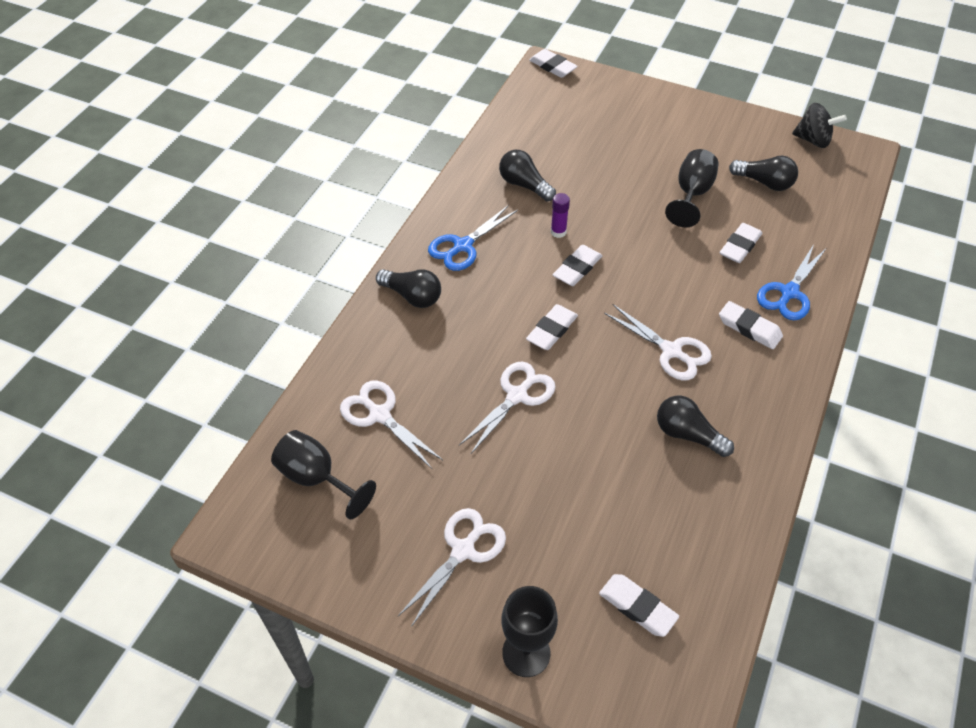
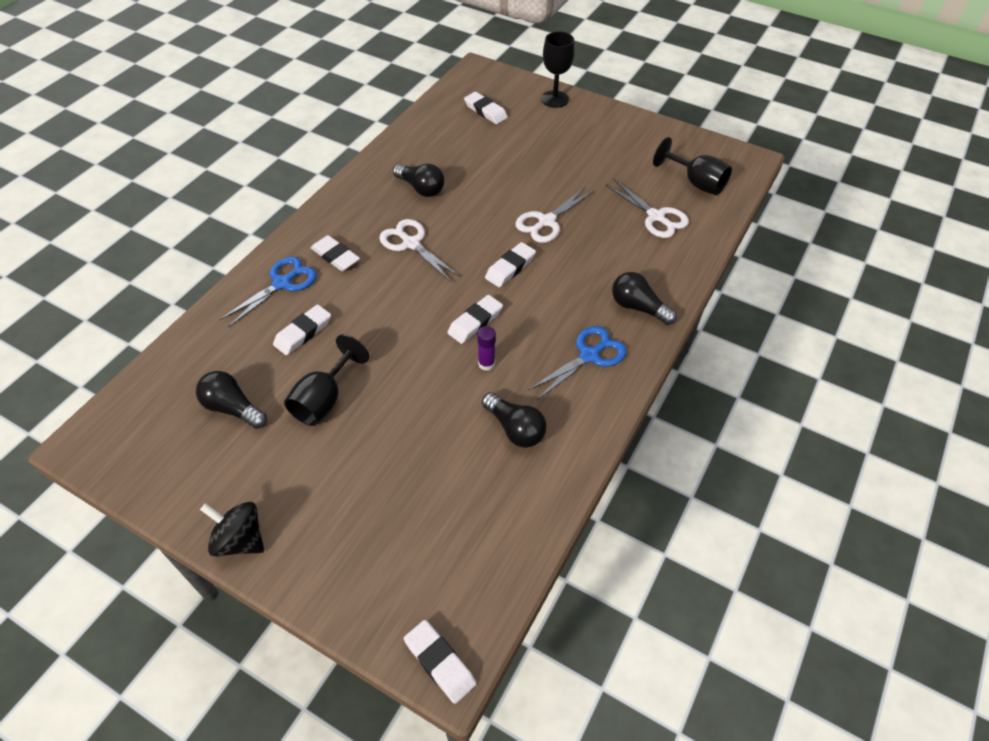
camera: 175 degrees left, 0 degrees up
white scissors [398,508,506,627] -> none
black spinning top [792,103,847,148] -> black spinning top moved to [200,502,264,557]

